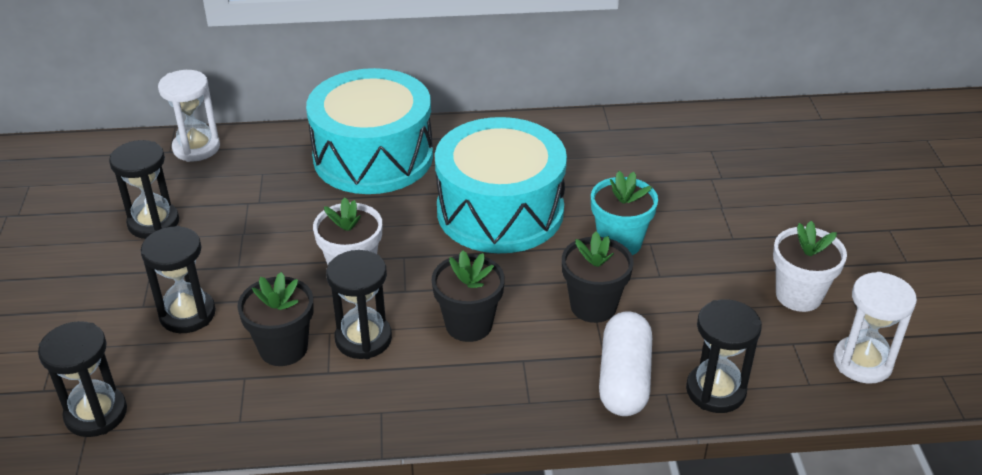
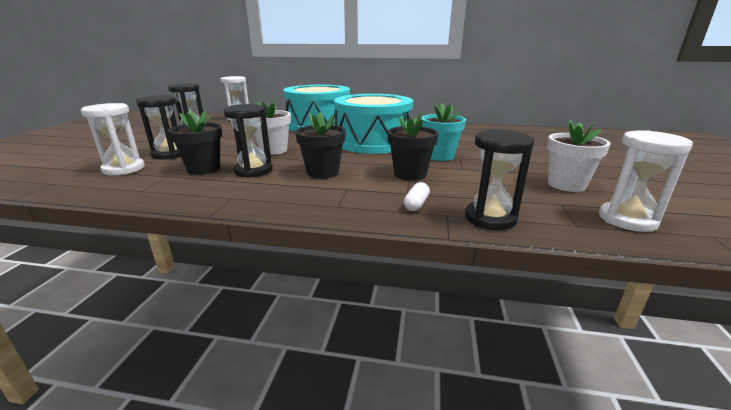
camera: 15 degrees right, 15 degrees down
black hourglass [38,321,127,437] -> none
white capsule [599,312,652,416] -> white capsule [404,182,430,211], size x0.47
none -> white hourglass [81,103,145,175]

